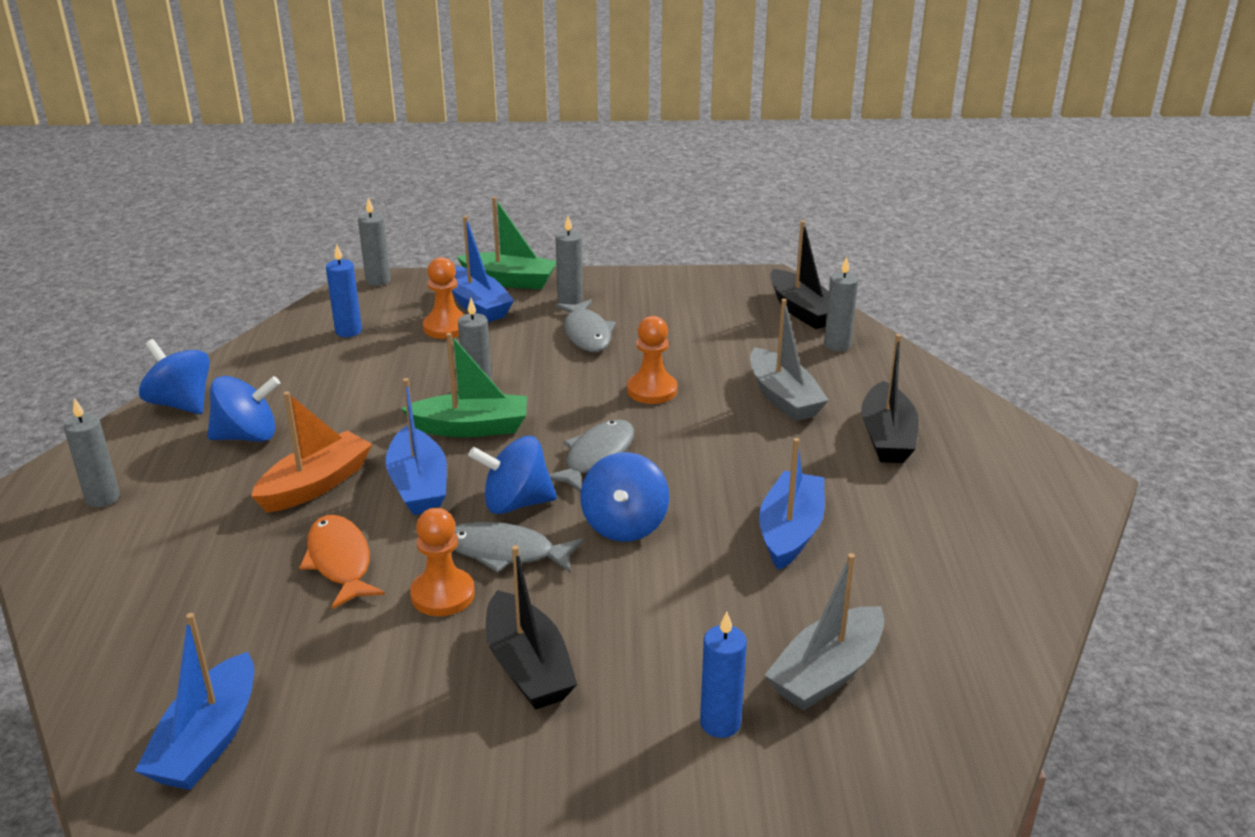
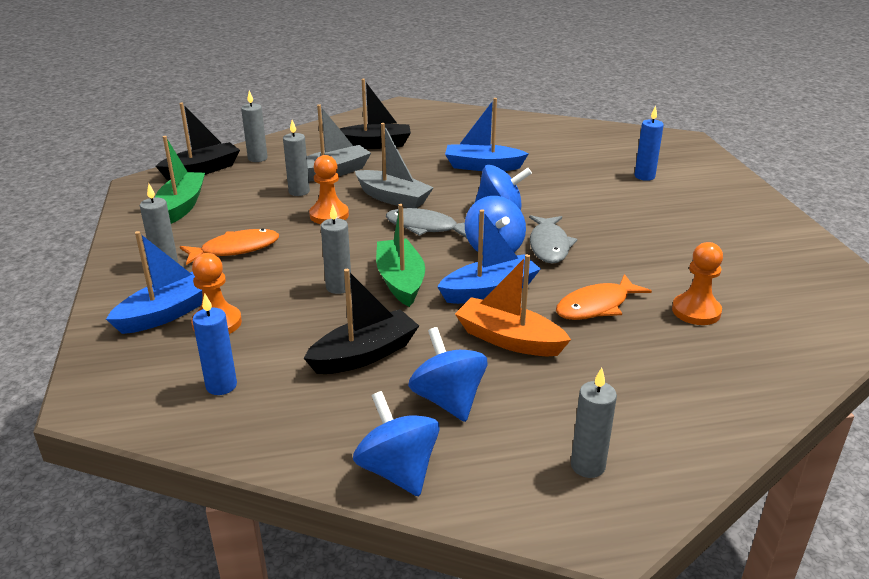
camera: 100 degrees left, 0 degrees up
blue boat [135,613,254,790] -> none
blue spinning top [139,339,210,414] -> blue spinning top turned 120 degrees clockwise [353,391,440,496]
grey candle [358,198,391,286] -> grey candle moved to [283,120,310,196]
orange pawn [410,508,475,616] -> orange pawn moved to [672,242,723,325]
green boat [457,197,556,289] -> green boat moved to [155,136,205,224]
black boat [486,545,577,710] -> black boat moved to [304,269,419,374]
grey fish [555,299,616,352] -> orange fish [180,229,279,265]
grey boat [765,553,885,711] -> grey boat moved to [355,123,434,208]

